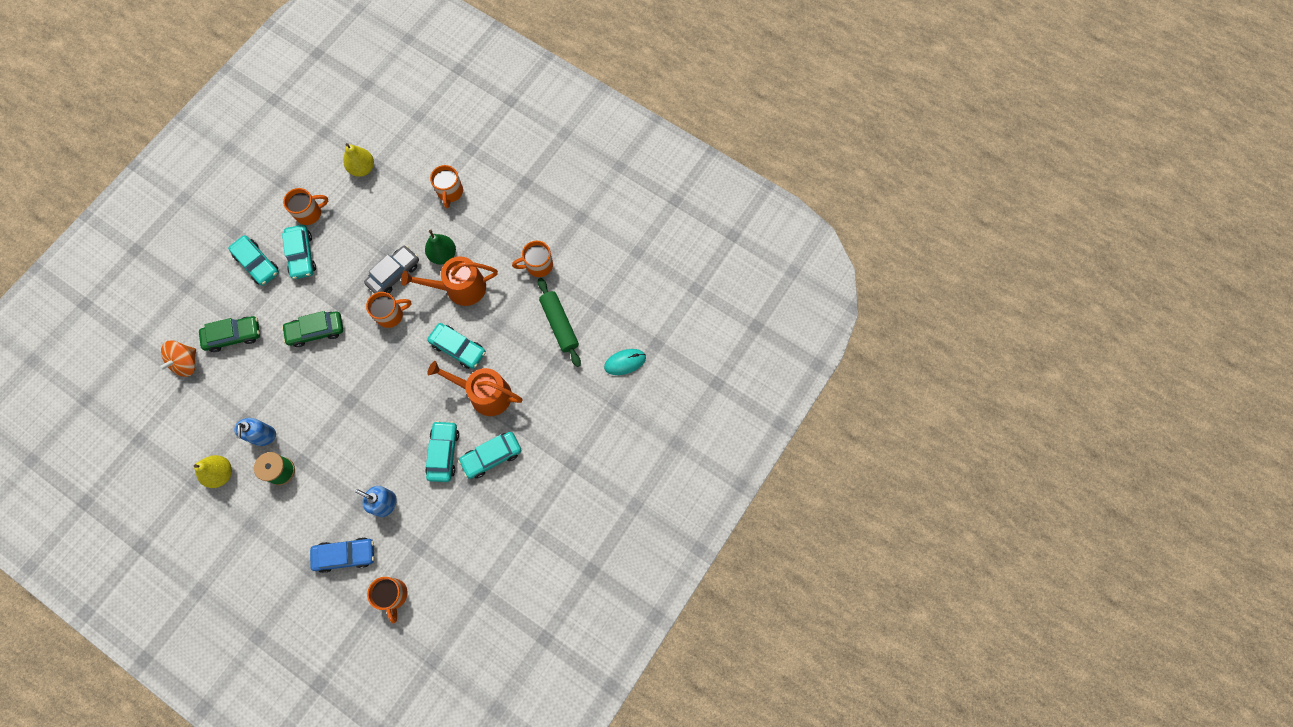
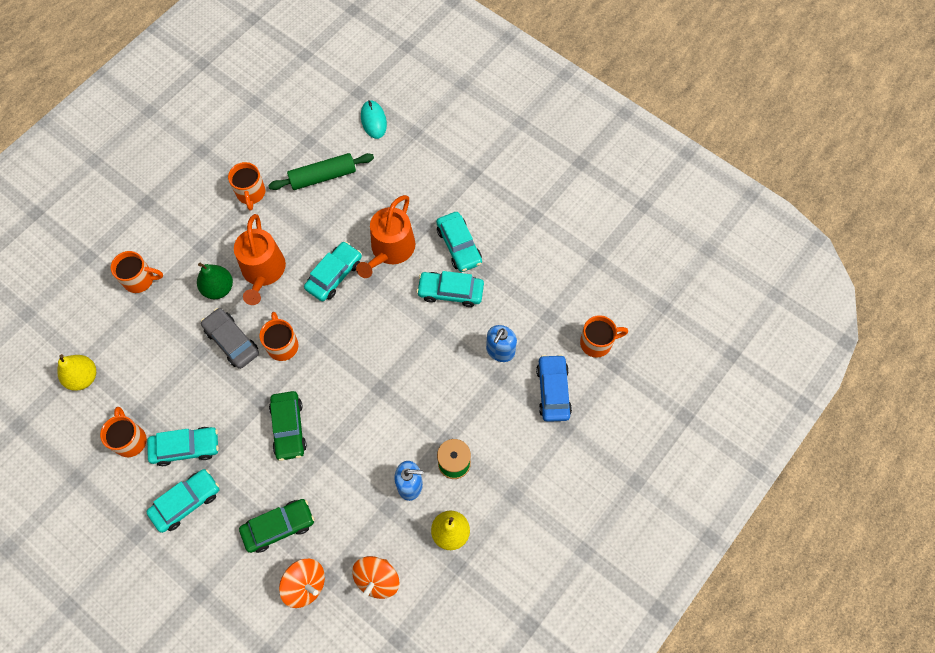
camera: 85 degrees left, 5 degrees down
green car [199,316,260,352] -> green car turned 75 degrees clockwise [239,499,314,553]
none -> orange spinning top [352,556,399,599]

